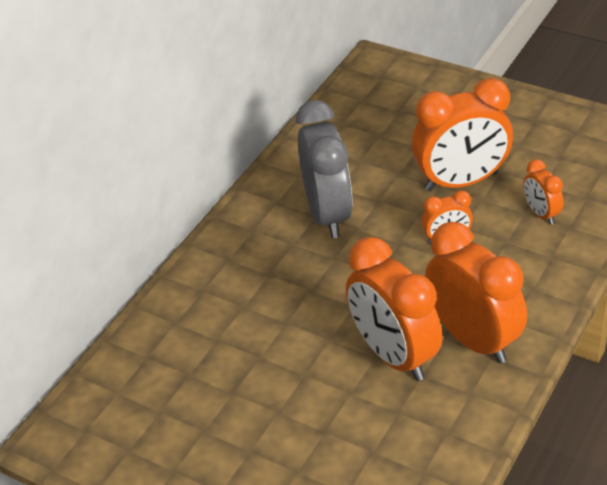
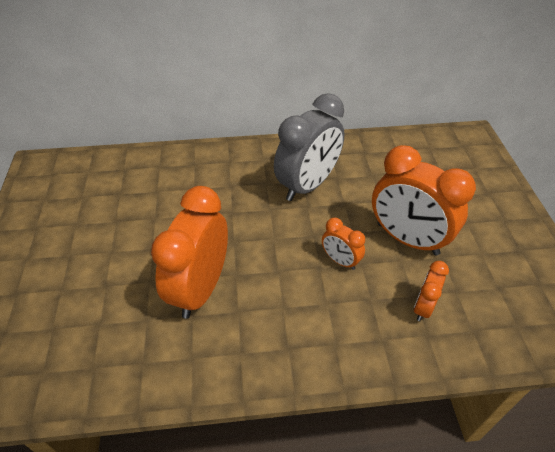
camera: 50 degrees right, 5 degrees up
orange clock [425,222,527,364] -> none

